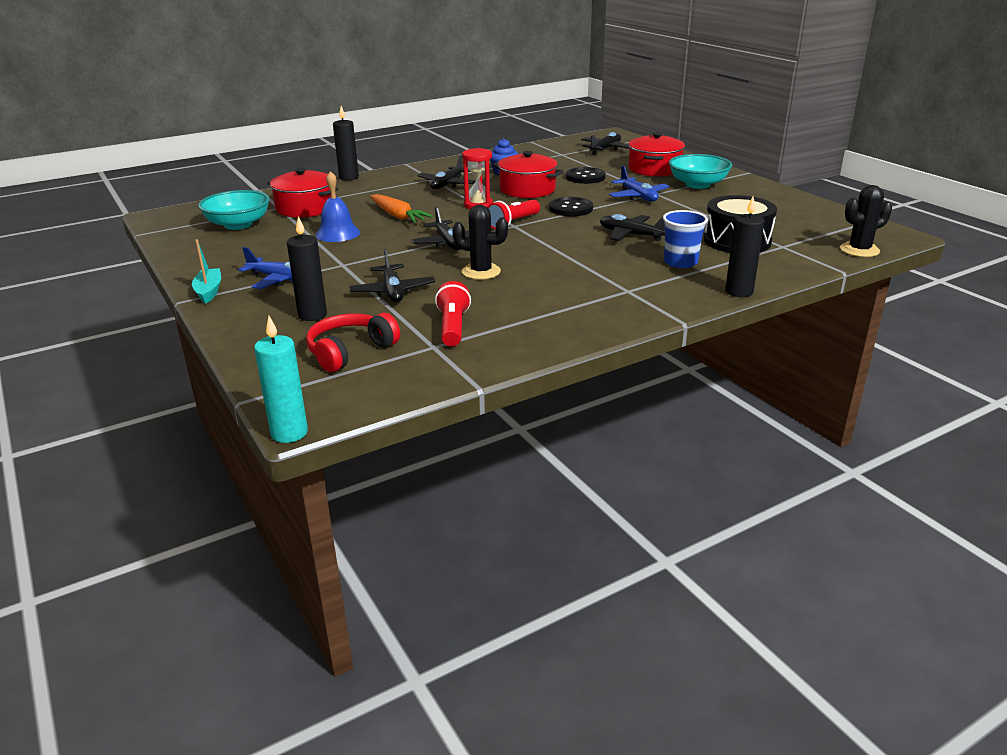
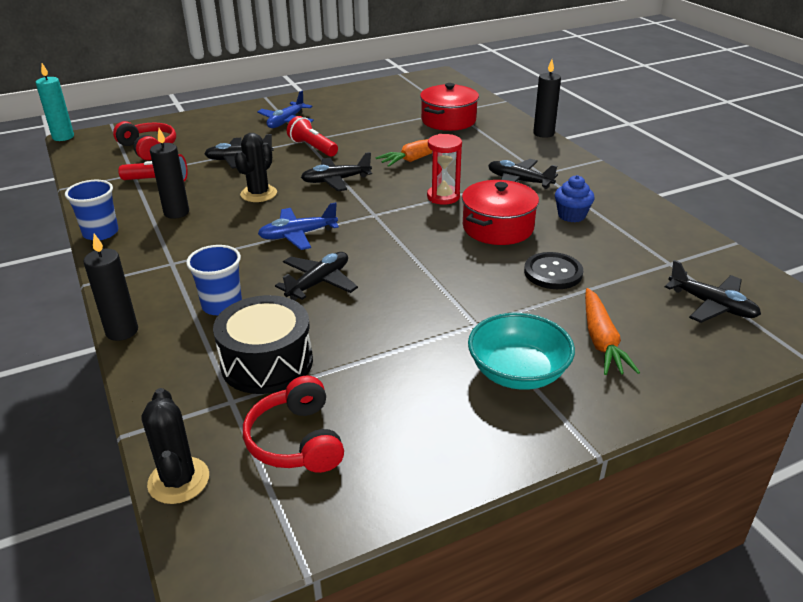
camera: 95 degrees right, 5 degrees up
turquoise boat [192,239,221,304] -> none
turquoise bowl [198,190,270,230] -> none
black candle [287,216,327,321] -> black candle moved to [150,128,189,219]
blue bell [316,171,360,242] -> none
red flashlight [488,199,540,230] -> red flashlight moved to [287,116,338,157]
black button [549,197,593,217] -> none
blue plane [609,165,669,202] -> blue plane moved to [258,202,339,250]
red pot [628,132,685,177] -> orange carrot [585,288,640,375]
none -> blue cup [65,180,118,240]
none -> red headphones [243,376,344,473]

